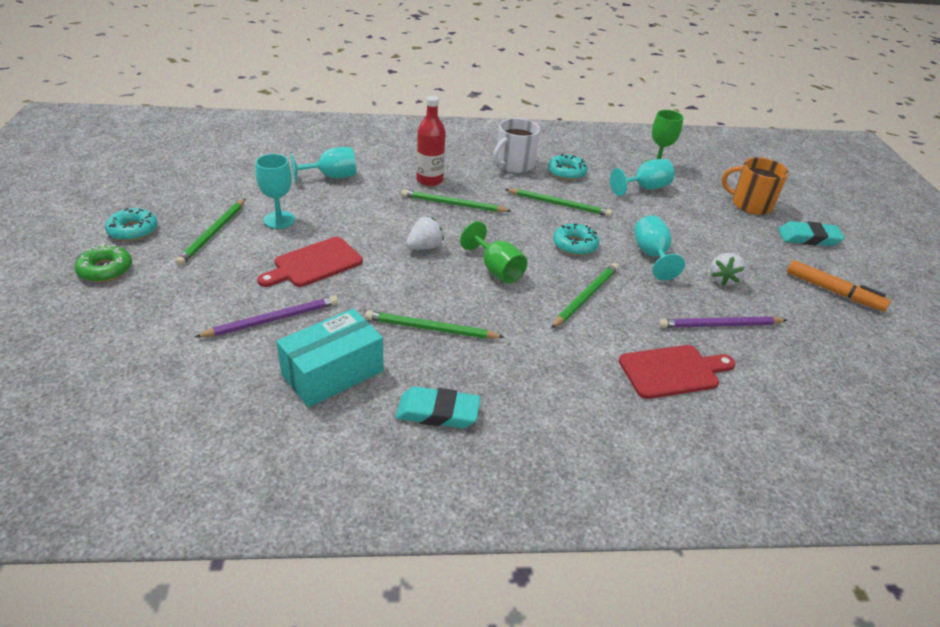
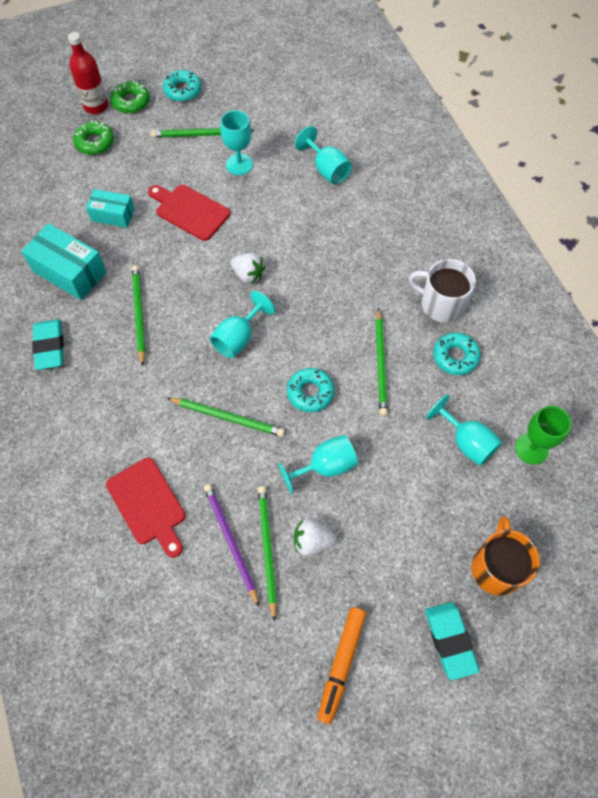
camera: 75 degrees right, 25 degrees up
purple pencil [195,296,338,337] -> turquoise box [86,189,135,228]
green pencil [402,189,511,212] -> green pencil moved to [258,486,277,622]
red bottle [416,96,446,186] -> red bottle moved to [68,32,108,114]
green goblet [460,221,528,283] -> turquoise goblet [210,291,275,358]
none -> green donut [73,121,114,155]

